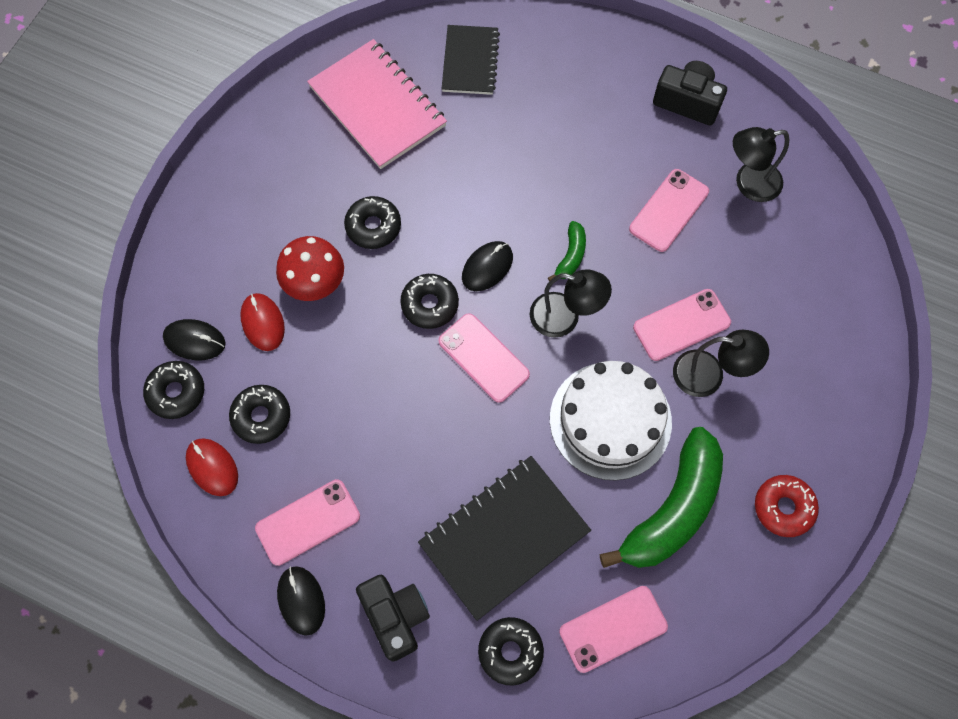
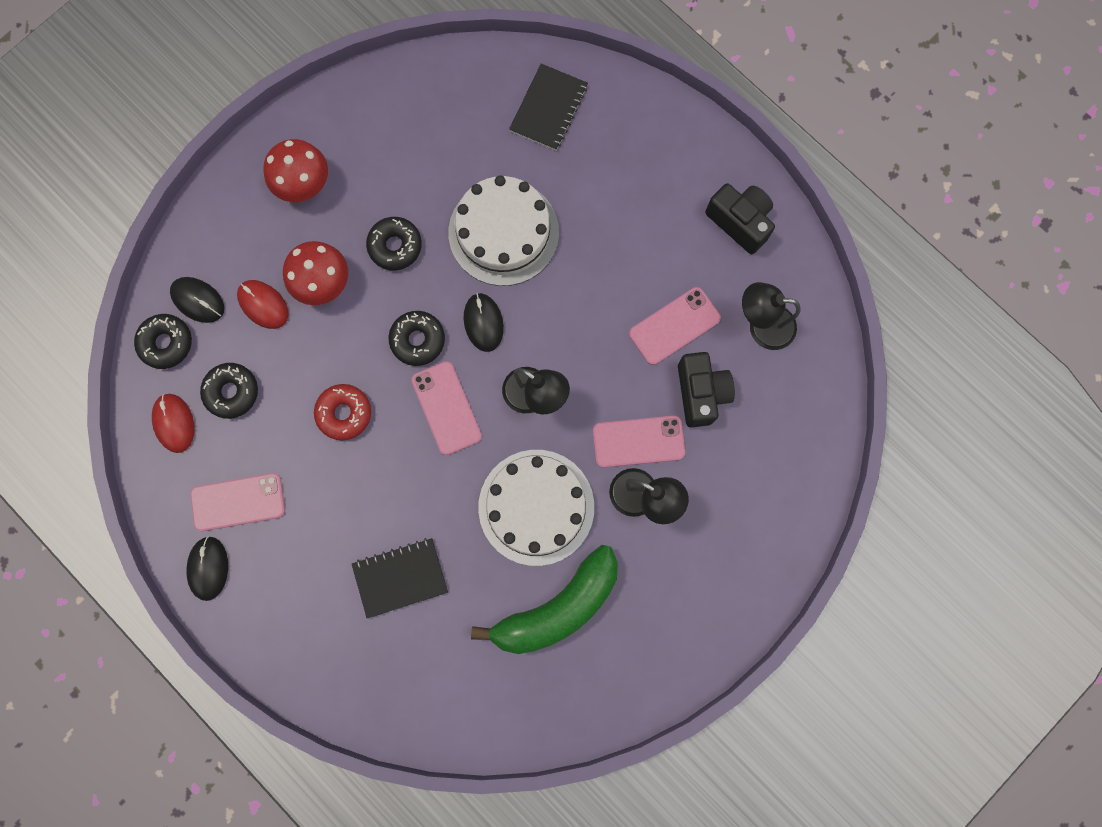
camera: 20 degrees right, 10 degrees up
red mouse [240,293,285,351] -> red mouse turned 45 degrees counterclockwise [237,280,289,329]
pink notebook [307,39,447,169] -> none
black camera [356,575,430,661] -> black camera moved to [678,352,735,428]
black notebook [418,456,591,621] -> black notebook [352,538,448,618], size x0.63
black mouse [462,241,513,291] -> black mouse turned 75 degrees counterclockwise [464,293,504,352]
black donut [478,617,544,685] -> none
green banana [548,221,586,281] -> none
pink phone [559,586,668,673] -> none
red donut [755,475,819,537] -> red donut moved to [314,384,371,440]
none -> red mushroom [263,139,328,202]
none -> white cake [448,176,559,286]

